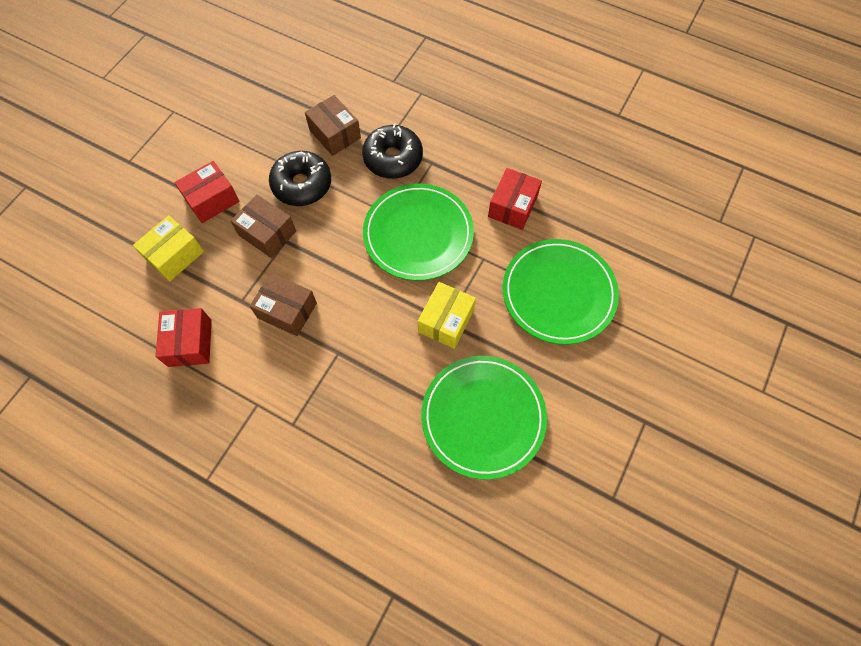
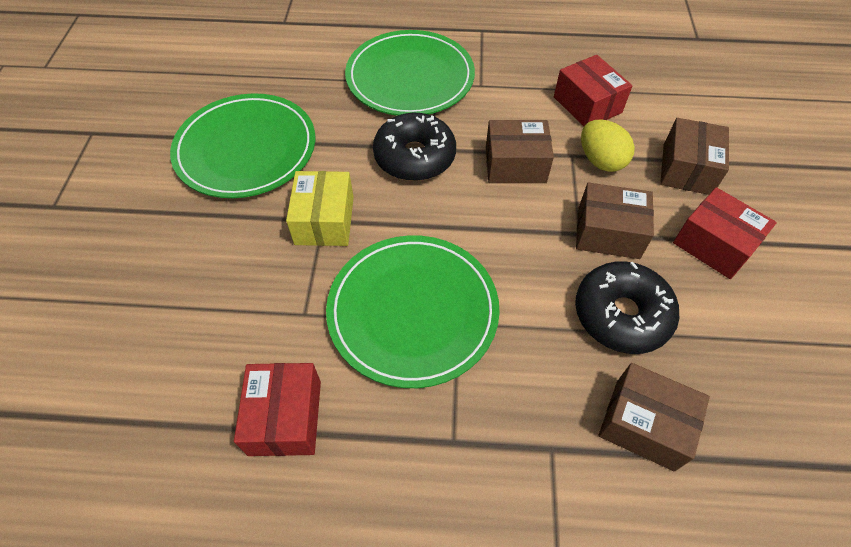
camera: 155 degrees right, 10 degrees down
yellow box [133,215,204,281] -> brown box [660,118,729,195]
red box [174,161,240,223] -> red box turned 75 degrees counterclockwise [673,187,777,279]
black donut [362,123,423,179] -> black donut moved to [373,113,456,181]
green plate [503,239,619,344] -> green plate moved to [345,30,475,116]
none -> yellow egg [581,119,635,172]

